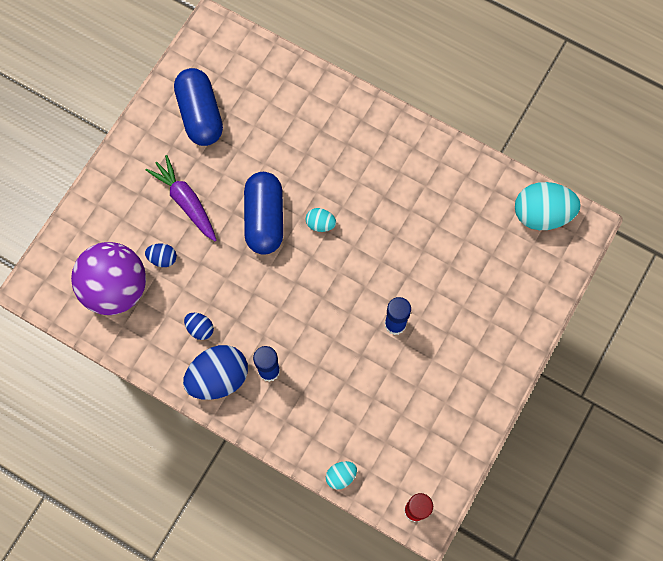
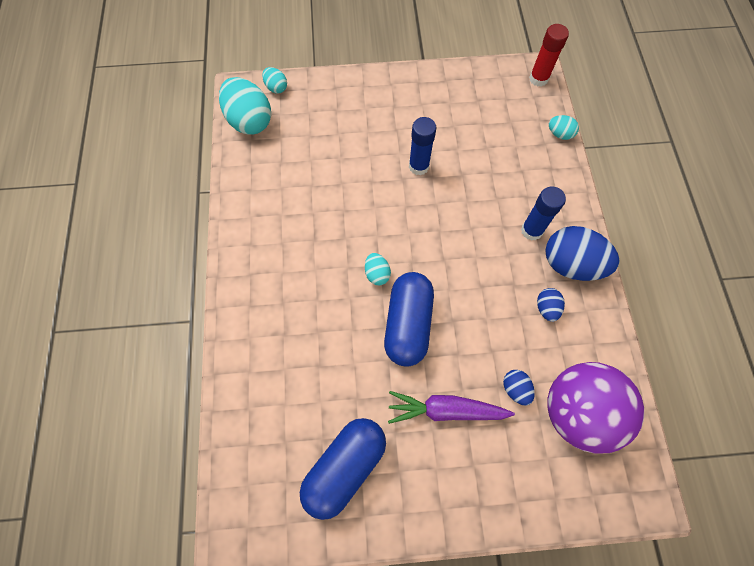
camera: 125 degrees left, 5 degrees down
purple carrot [146,155,217,241] -> purple carrot turned 75 degrees clockwise [388,391,515,424]
blue capsule [244,172,283,255] -> blue capsule turned 45 degrees counterclockwise [384,272,434,367]
none -> turquoise egg [262,67,287,94]

